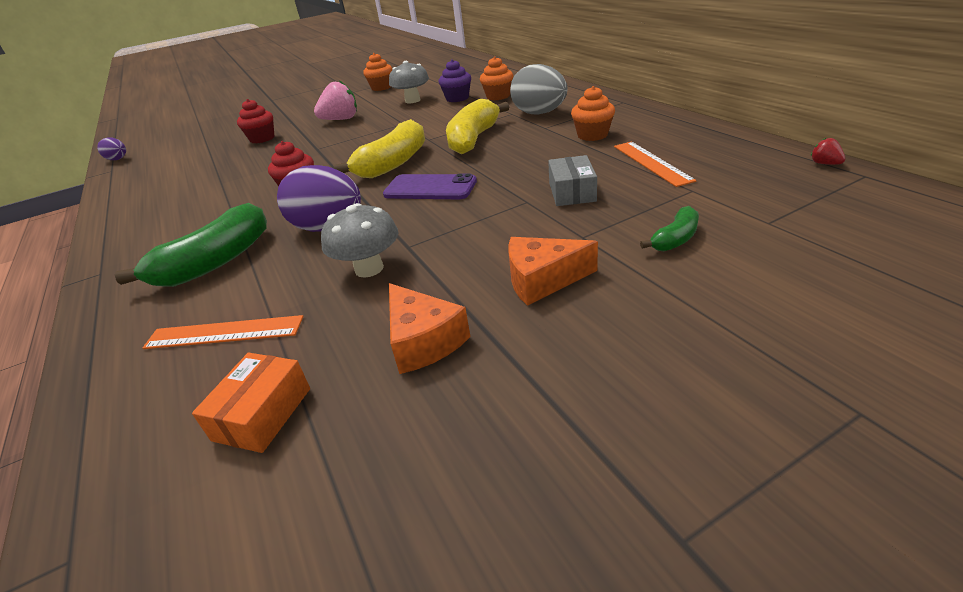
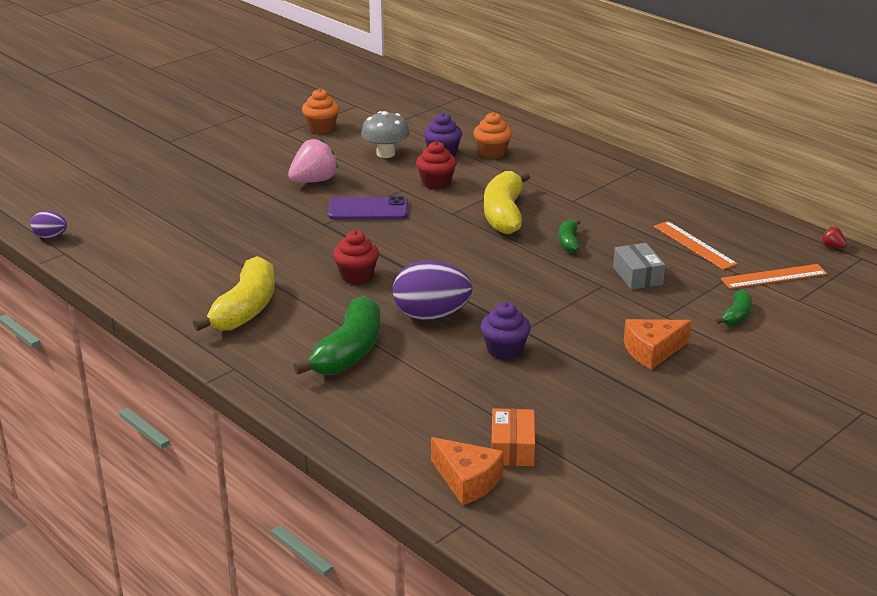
camera: 20 degrees left, 5 degrees down
orange ruler [142,315,304,349] -> orange ruler moved to [721,264,827,289]
red cupcake [237,99,274,144] -> red cupcake moved to [416,141,457,189]
grey mushroom [321,203,399,278] -> purple cupcake [480,302,531,360]
yellow banana [333,119,425,178] -> yellow banana moved to [193,256,275,331]
purple phone [383,173,477,199] -> purple phone moved to [328,196,408,220]
orange cheese [389,283,470,374] -> orange cheese moved to [431,437,504,505]
grey egg [510,64,568,115] -> none
orange cupcake [571,86,615,141] -> none
none -> green banana [558,219,581,253]

